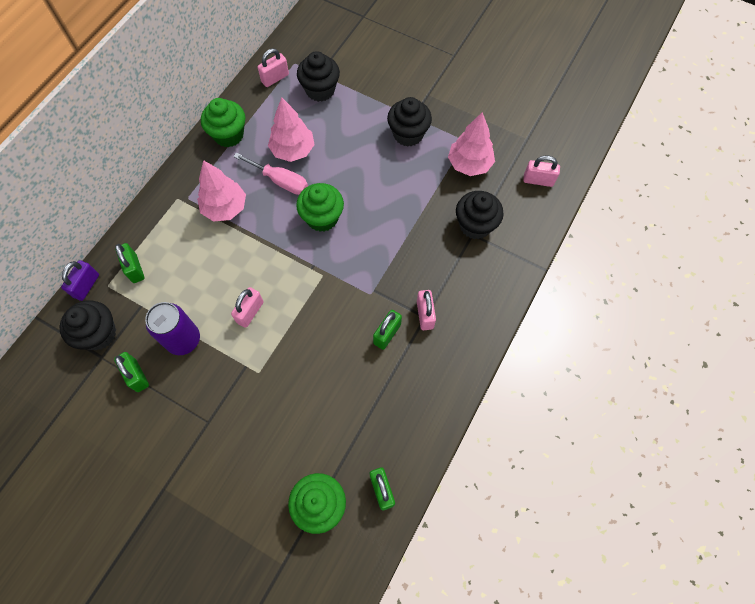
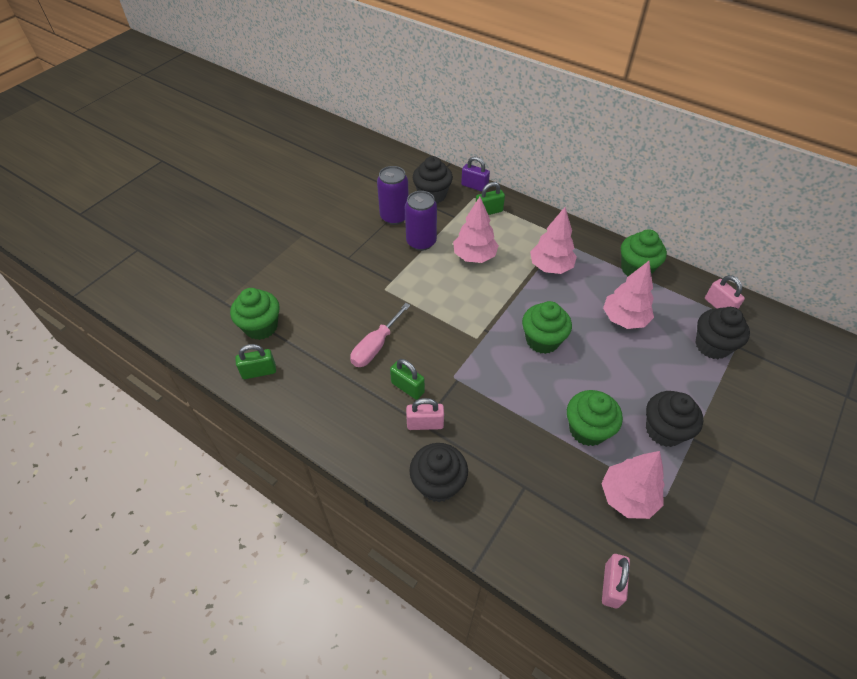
camera: 95 degrees right, 15 degrees down
green padlock [114,352,149,392] -> purple can [377,166,409,225]
pink padlock [231,287,264,328] -> none
pink screwdriver [233,153,308,195] -> pink screwdriver moved to [350,303,410,367]
black cupcake [456,191,504,239] -> black cupcake moved to [409,443,468,502]
none -> pink tree [453,197,499,263]
none -> green cupcake [567,390,623,446]

